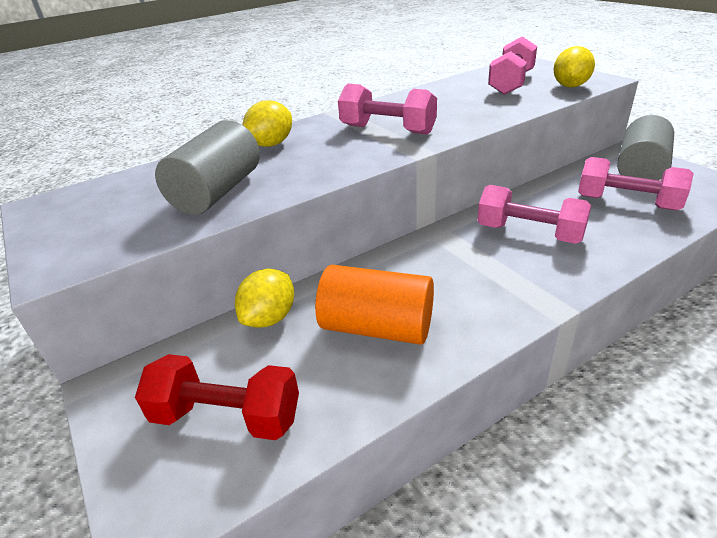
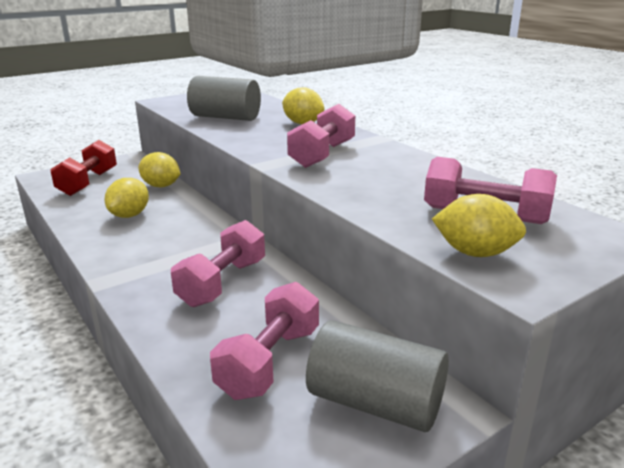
camera: 85 degrees right, 10 degrees down
orange cylinder [315,265,434,345] -> yellow lemon [104,178,149,218]

